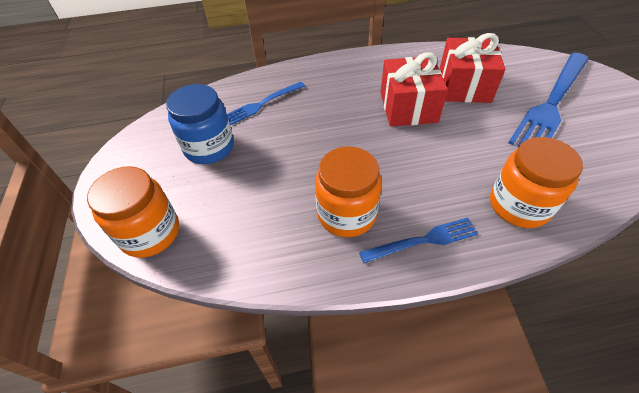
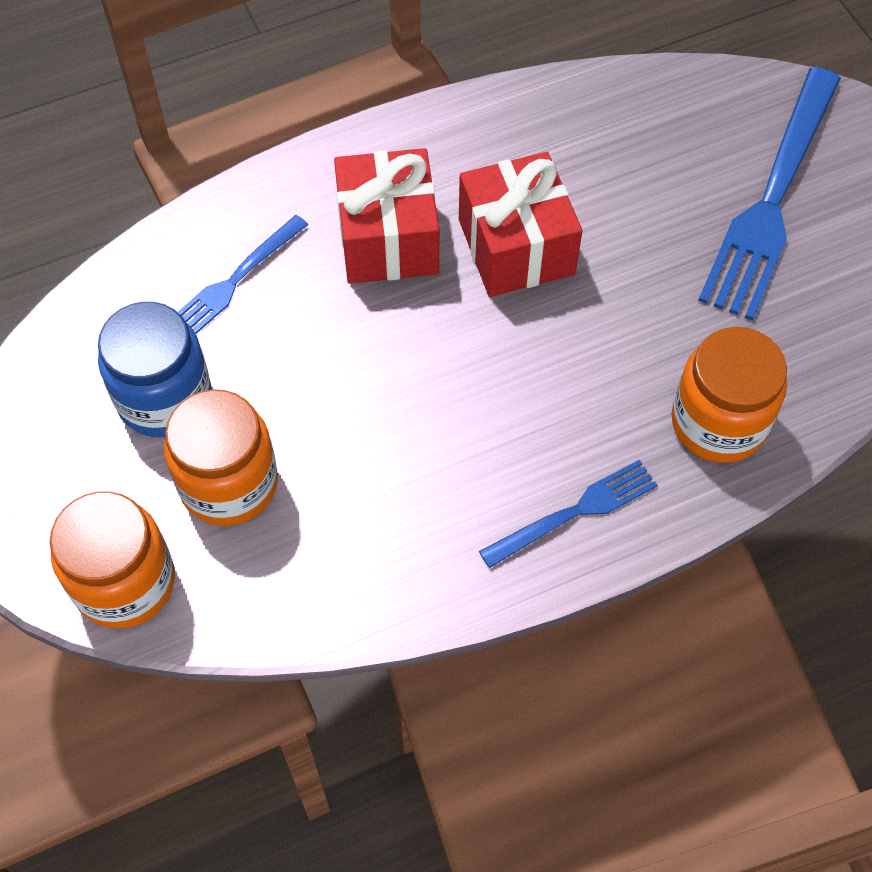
camera: 15 degrees left, 10 degrees up
orange jar [315,147,382,237] -> orange jar moved to [164,389,278,526]
red gift [440,33,505,103] -> red gift moved to [334,148,439,284]

